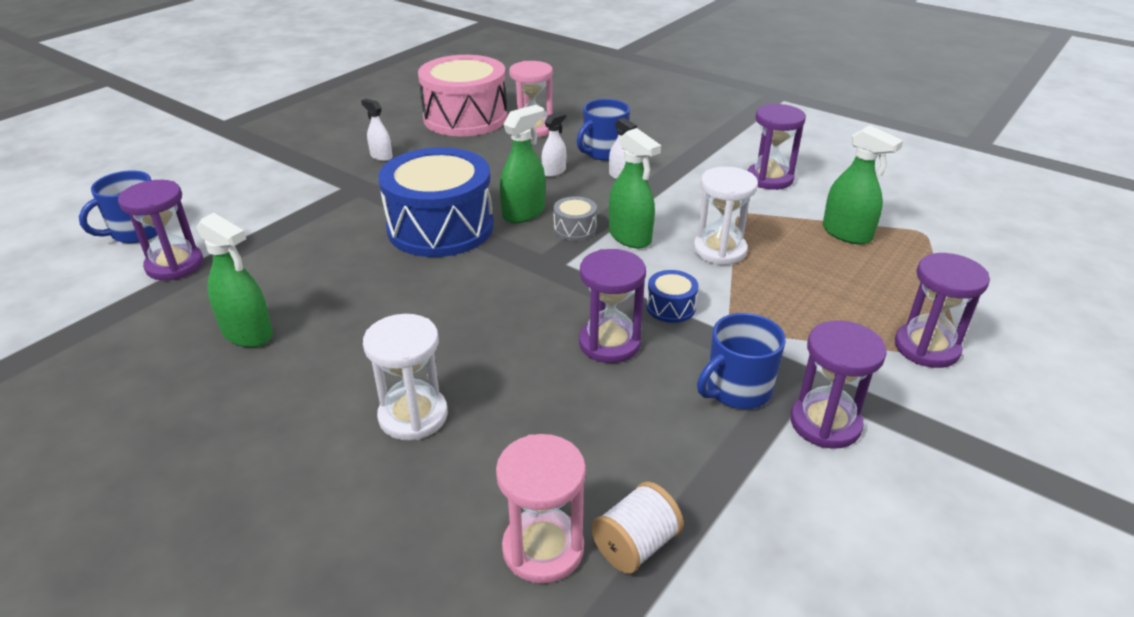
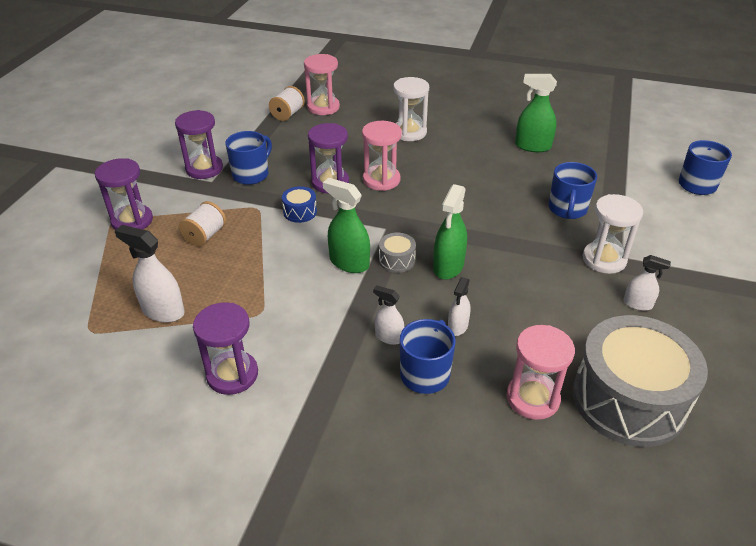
camera: 160 degrees right, 5 degrees up
purple hourglass [118,180,203,280] -> none
blue drum [378,147,494,257] -> none
pink drum [418,55,508,136] -> grey drum [573,315,708,447]
white hourglass [693,167,758,265] -> white hourglass moved to [583,194,643,274]
green spray bottle [823,125,903,244] -> white spray bottle [115,225,185,322]
none -> white spool [179,201,226,247]
none -> pink hourglass [362,121,402,191]
none -> blue mug [549,162,597,219]

